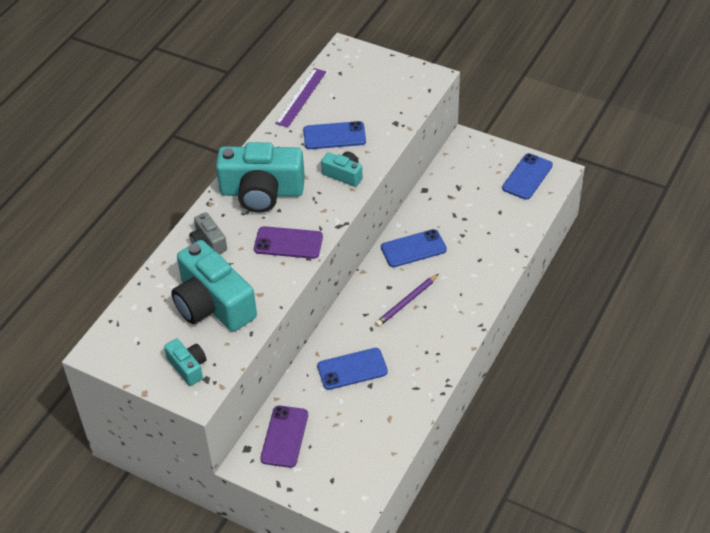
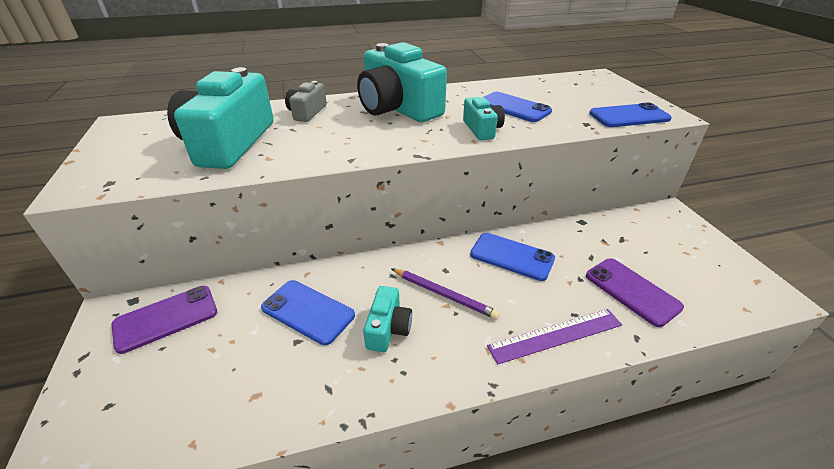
camera: 45 degrees right, 10 degrees down
turquoise camera [164,338,206,386] -> turquoise camera moved to [363,286,412,352]
purple phone [254,226,323,259] -> purple phone moved to [586,258,684,327]
purple ruler [275,68,326,128] -> purple ruler moved to [487,309,622,365]
purple pencil [375,274,439,327] -> purple pencil turned 150 degrees counterclockwise [391,268,500,319]
blue phone [502,153,553,200] -> blue phone moved to [589,103,672,127]

